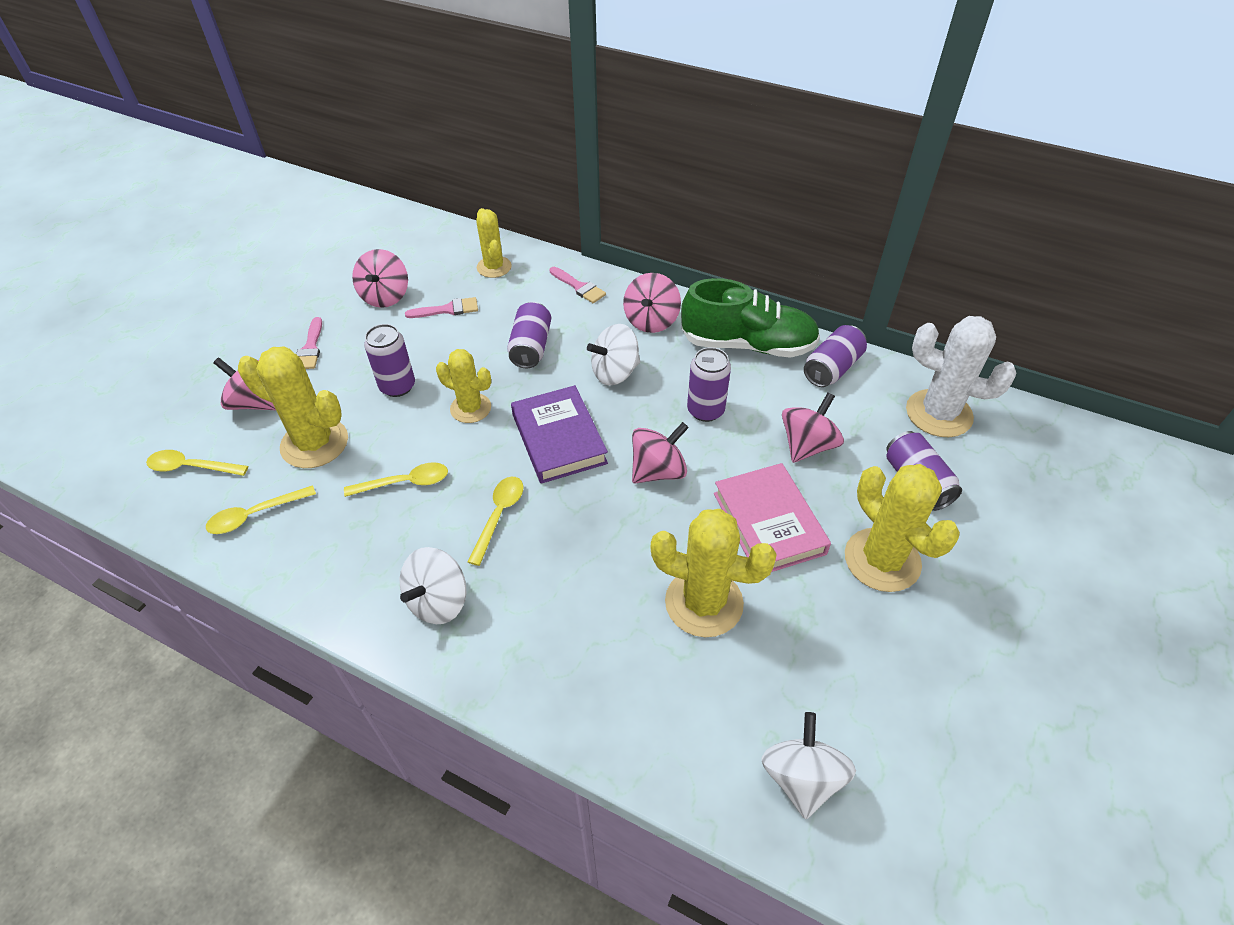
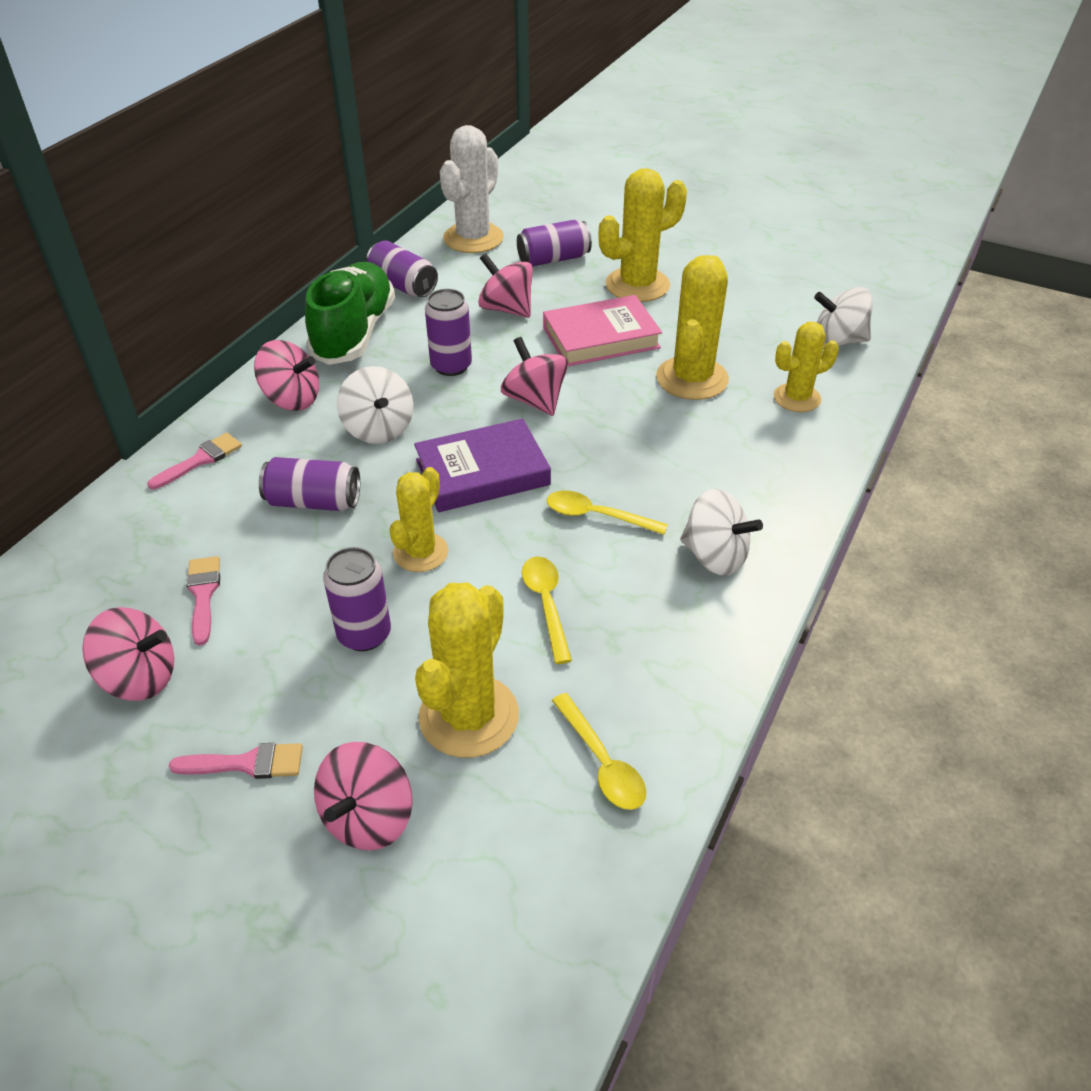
camera: 90 degrees left, 5 degrees down
yellow spoon [146,450,248,476] -> none
yellow cactus [476,208,512,278] -> yellow cactus moved to [774,322,839,412]

